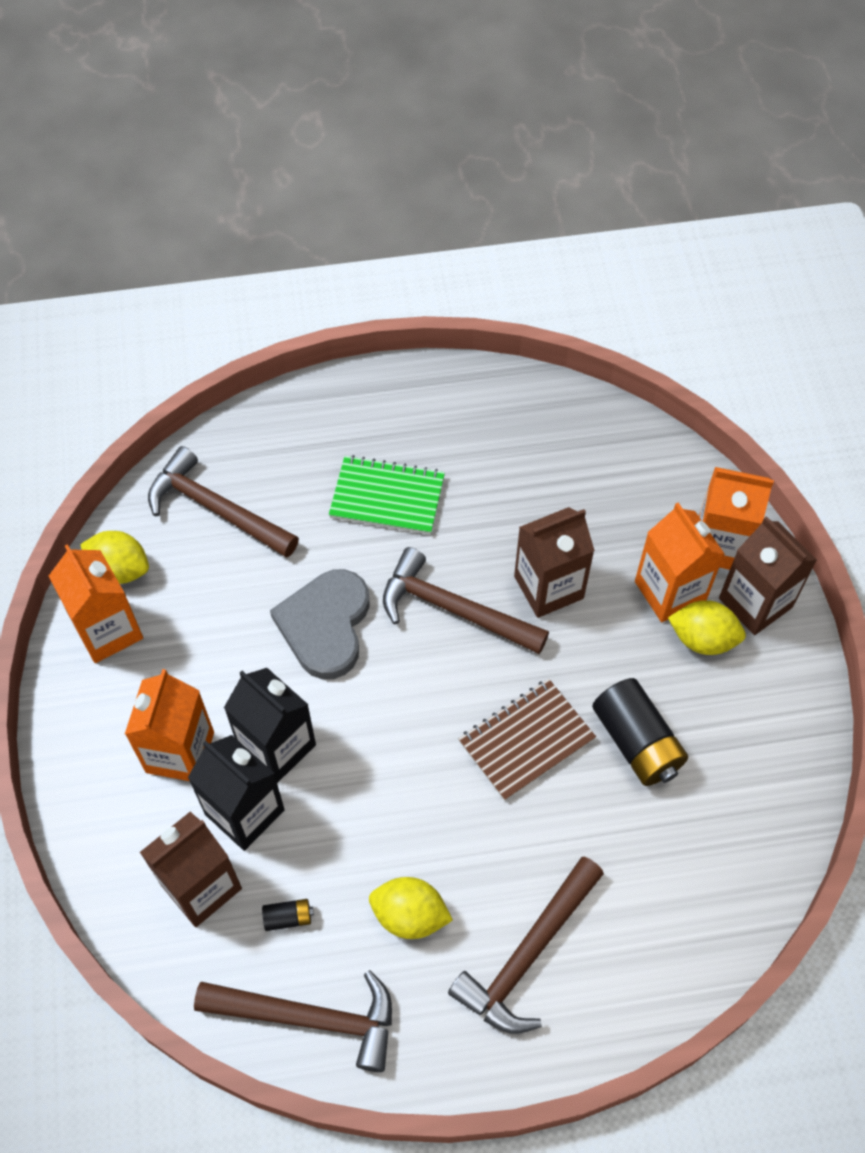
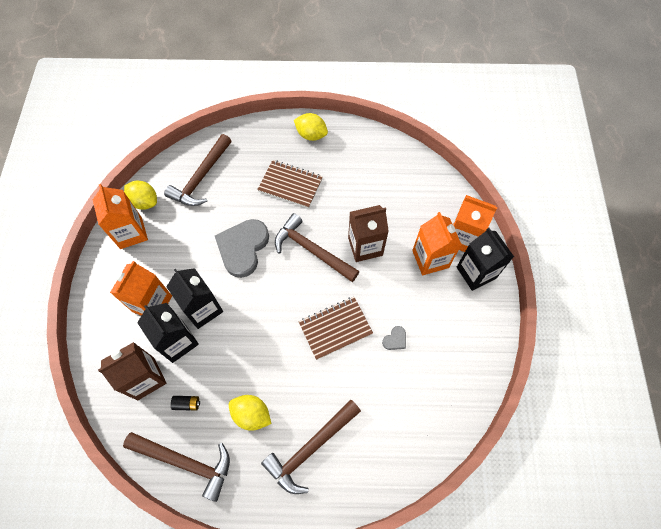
camera: 10 degrees right, 5 degrees up
brown hammer [148,446,299,558] -> brown hammer turned 105 degrees counterclockwise [164,134,231,206]
green notebook [329,455,445,535] -> brown notebook [257,160,323,208]
black battery [592,678,688,786] -> grey heart [382,326,406,350]
yellow lemon [668,600,746,655] -> yellow lemon moved to [294,113,328,141]
brown carton [719,516,817,635] -> black carton [457,228,514,291]

